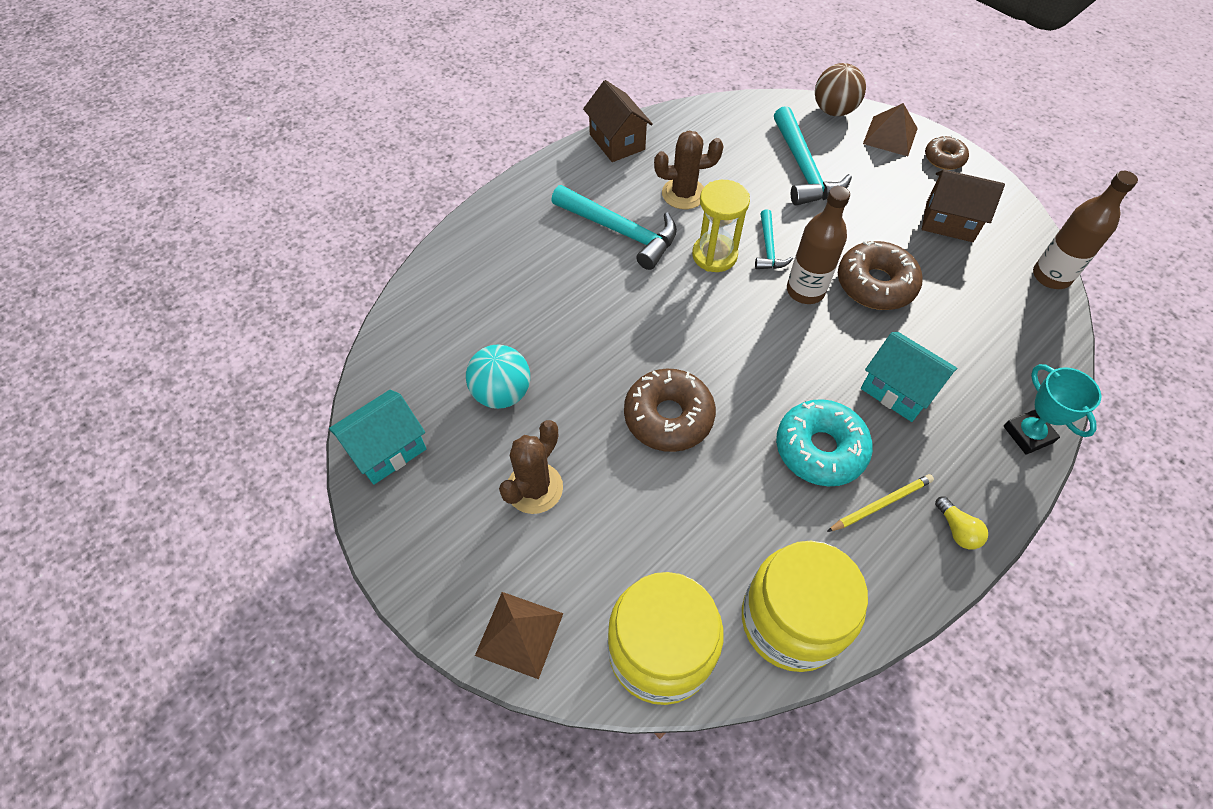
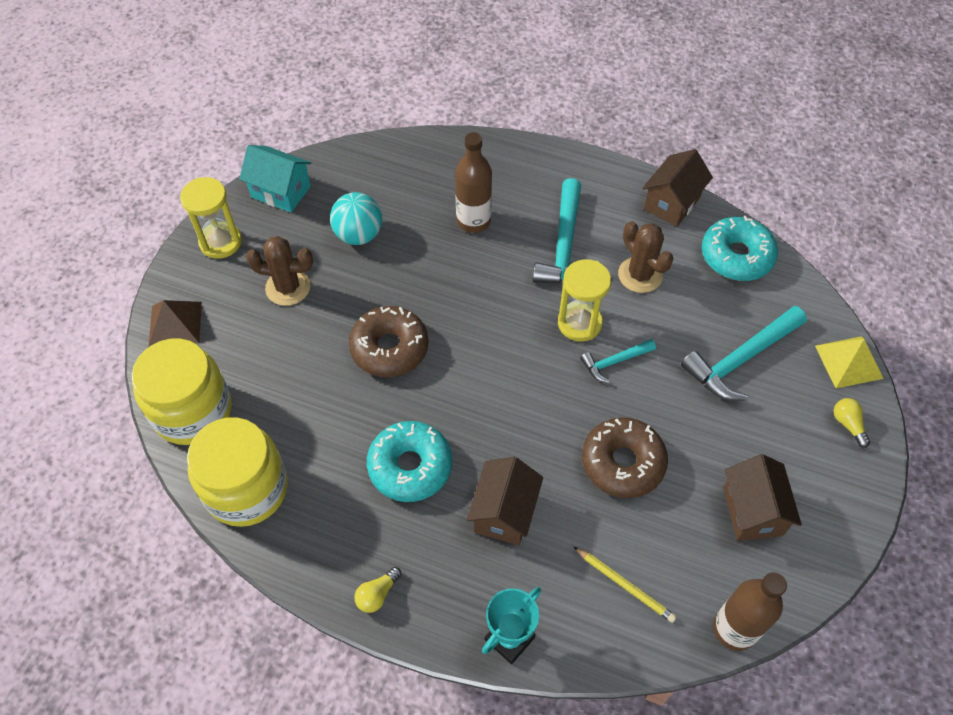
camera: 65 degrees right, 0 degrees up
brown bottle [787,186,850,304] -> brown bottle moved to [455,132,492,233]
brown ball [815,63,866,116] -> yellow pyramid [815,336,883,388]
yellow pencil [827,474,934,532] -> yellow pencil moved to [573,546,677,623]
turquoise house [861,332,957,422] -> brown house [466,457,543,545]
brown pyramid [863,103,918,156] -> yellow light bulb [834,398,870,448]
brown donut [925,136,969,170] -> none
none -> yellow hourglass [180,177,242,259]
none -> turquoise donut [702,216,778,281]

